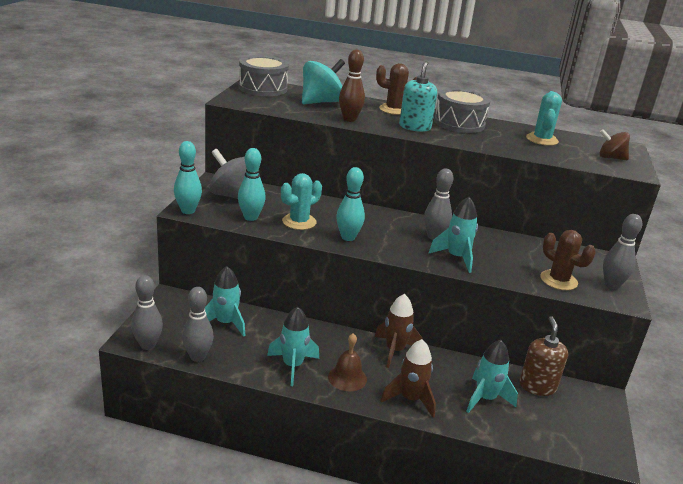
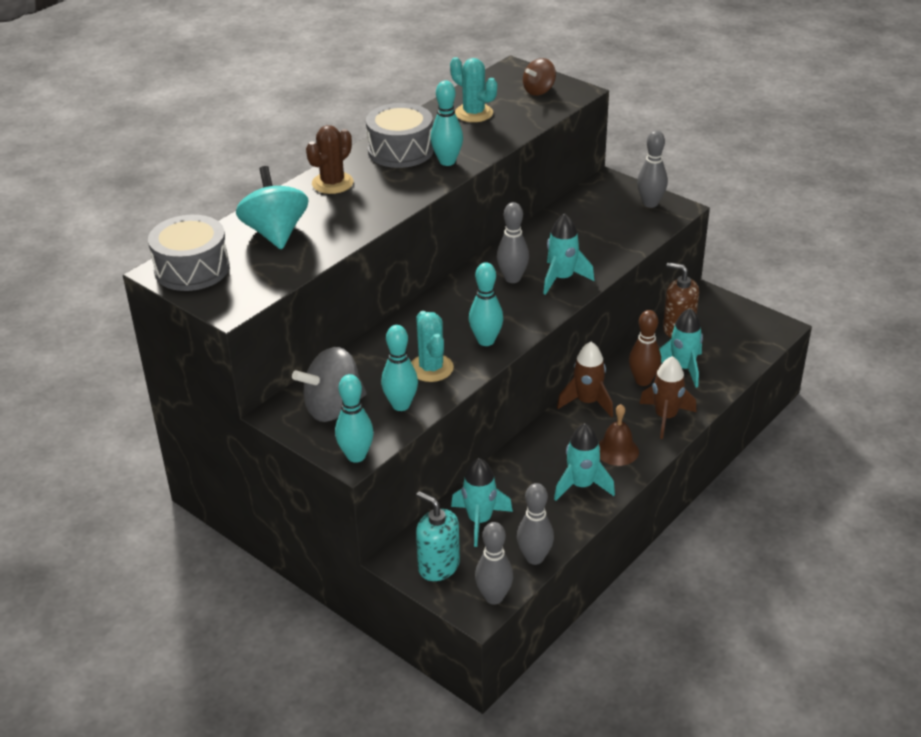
camera: 60 degrees left, 10 degrees up
brown bowling pin [339,50,365,122] -> brown bowling pin moved to [629,310,661,386]
turquoise soap dispenser [399,61,437,132] -> turquoise soap dispenser moved to [416,491,460,581]
brown cactus [541,230,596,290] -> none
none -> turquoise bowling pin [430,80,463,166]

